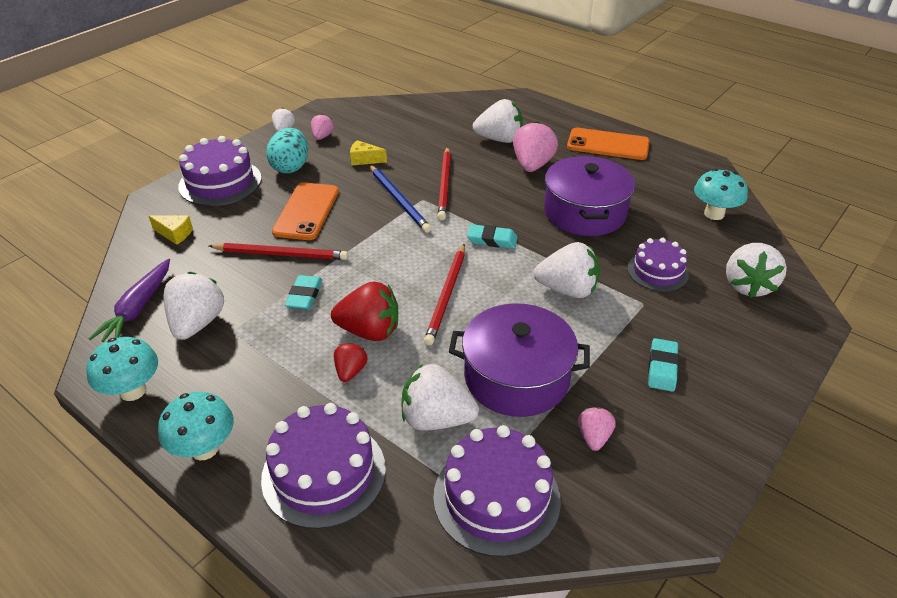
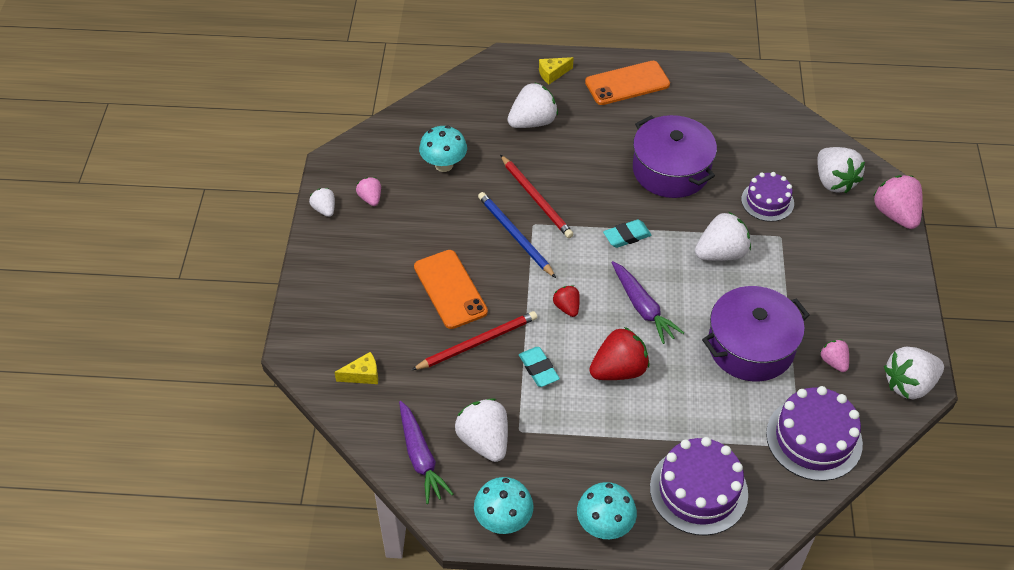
camera: 35 degrees left, 10 degrees up
purple cake [178,136,262,206] -> none
turquoise egg [266,128,308,174] -> none
red strawberry [334,343,367,382] -> red strawberry moved to [553,286,580,317]
yellow cheese [350,140,387,166] -> yellow cheese moved to [539,57,573,84]
blue pencil [370,165,431,233] -> blue pencil turned 150 degrees counterclockwise [478,192,556,278]
white strawberry [401,364,479,431] -> white strawberry moved to [884,347,944,399]
red pencil [424,244,465,346] -> purple carrot [611,261,684,344]
pink strawberry [513,121,558,172] -> pink strawberry moved to [873,175,923,229]
turquoise eraser [648,338,679,392] -> none
turquoise mushroom [694,169,748,220] -> turquoise mushroom moved to [419,126,467,172]

